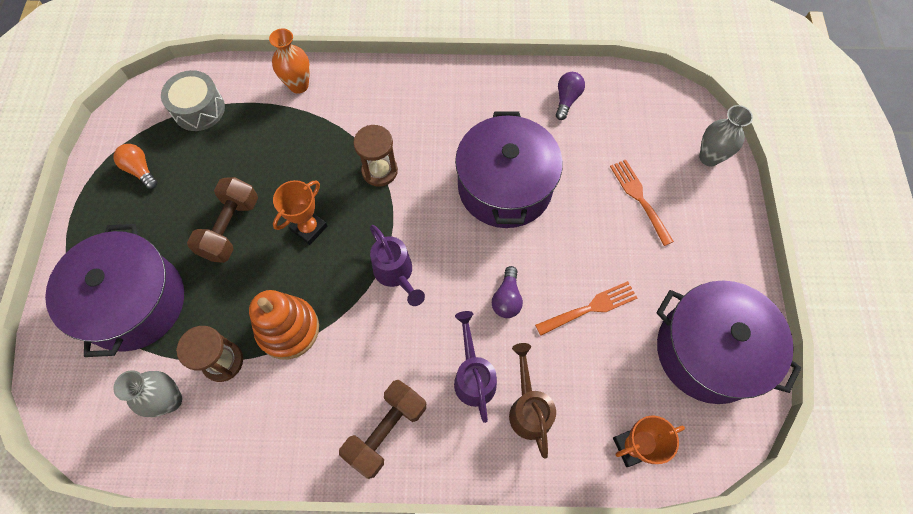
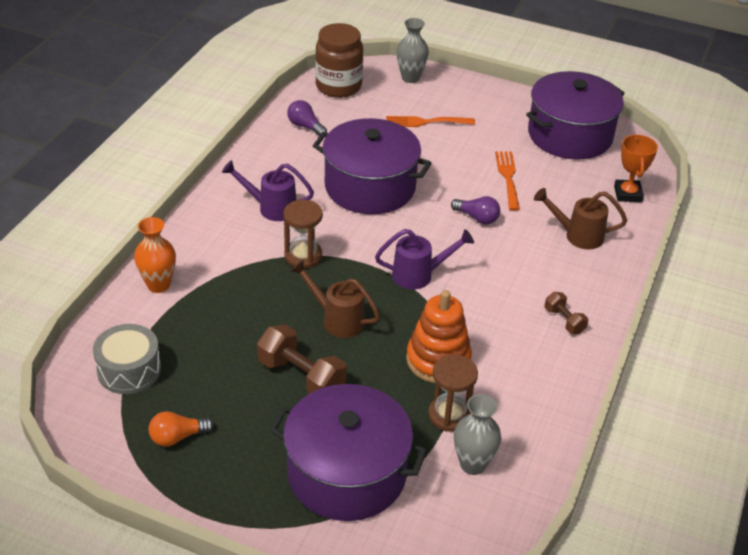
camera: 70 degrees left, 25 degrees down
orange trophy [273,180,327,245] -> brown watering can [290,260,380,338]
brown dumbbell [339,380,426,479] -> brown dumbbell [545,292,588,334], size x0.55
purple watering can [454,311,497,423] -> purple watering can moved to [222,160,314,221]
none -> brown jar [315,23,363,98]

